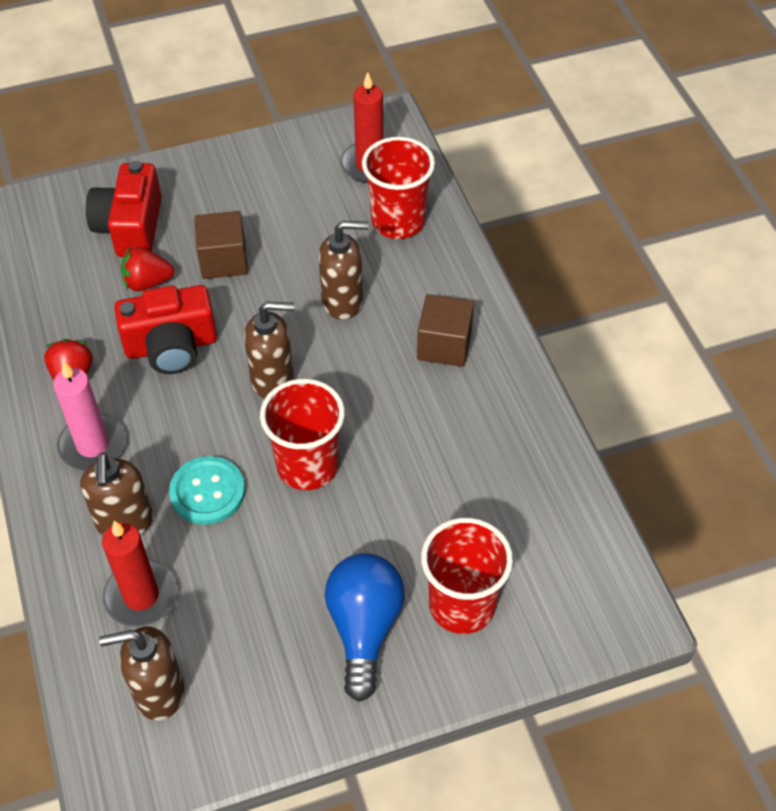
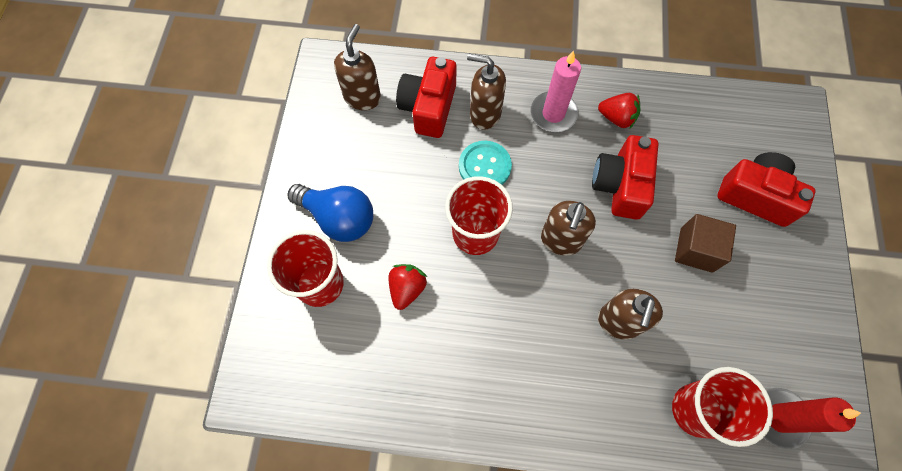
camera: 115 degrees right, 15 degrees up
red candle [102,521,178,627] -> red camera [396,57,456,138]
red strawberry [121,246,175,292] -> red strawberry moved to [388,264,427,310]
brown cube [417,294,474,367] -> none

